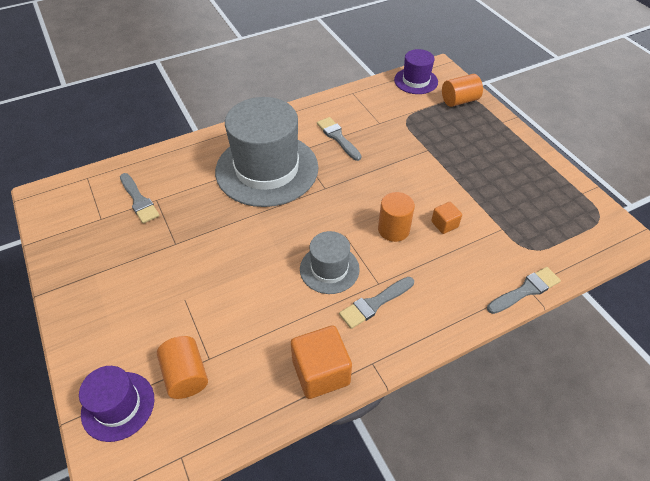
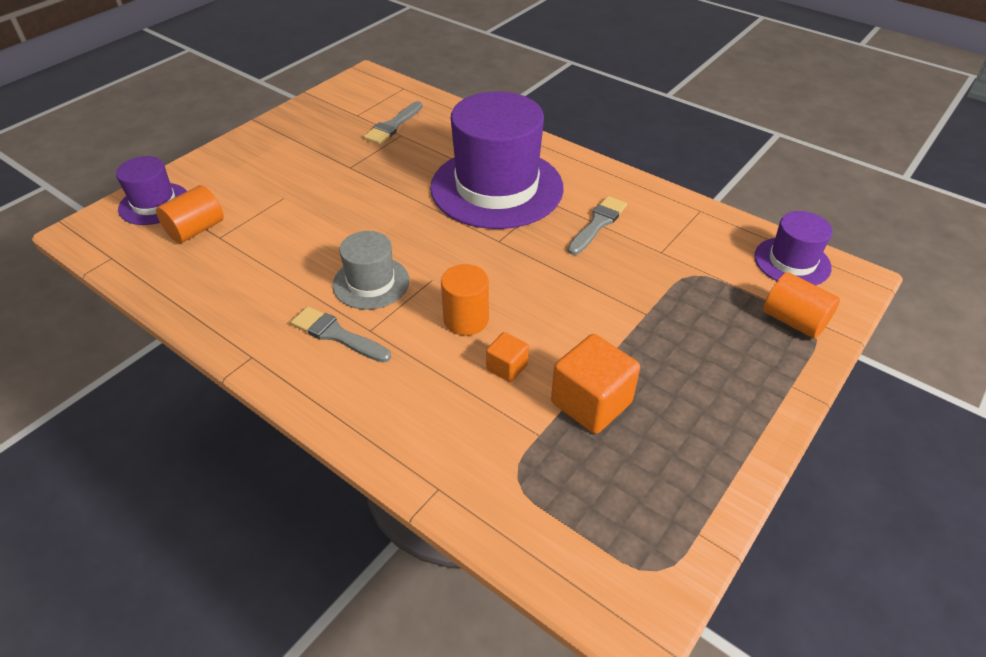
camera: 65 degrees right, 5 degrees down
grey hat [215,97,318,207] -> purple hat [430,91,564,229]
orange cube [291,325,352,399] -> orange cube moved to [551,334,640,434]
grey brush [487,267,561,314] -> none

